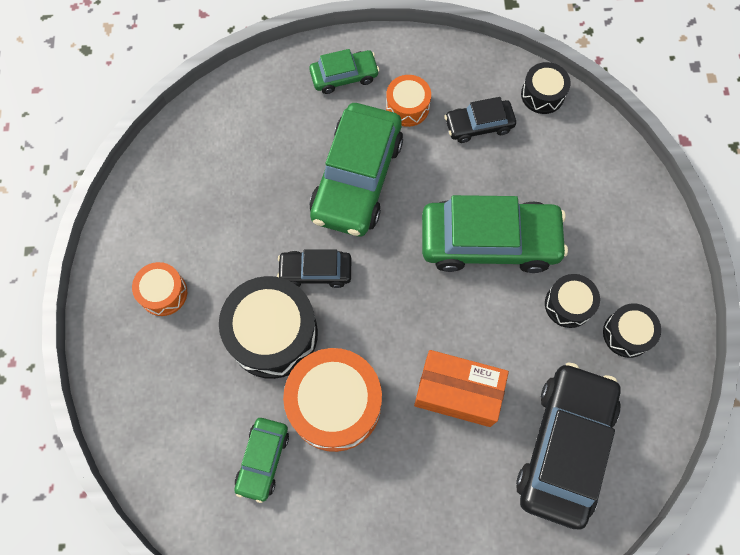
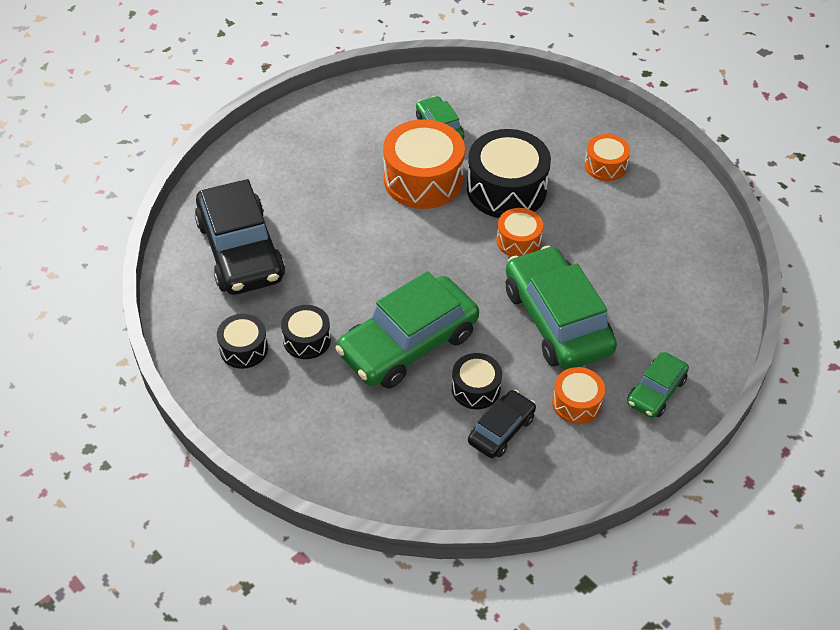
camera: 140 degrees right, 20 degrees down
black car [277,249,351,288] -> orange drum [497,208,543,257]
orange box [414,350,509,427] -> none
black drum [521,62,571,114] -> black drum moved to [452,353,502,409]

